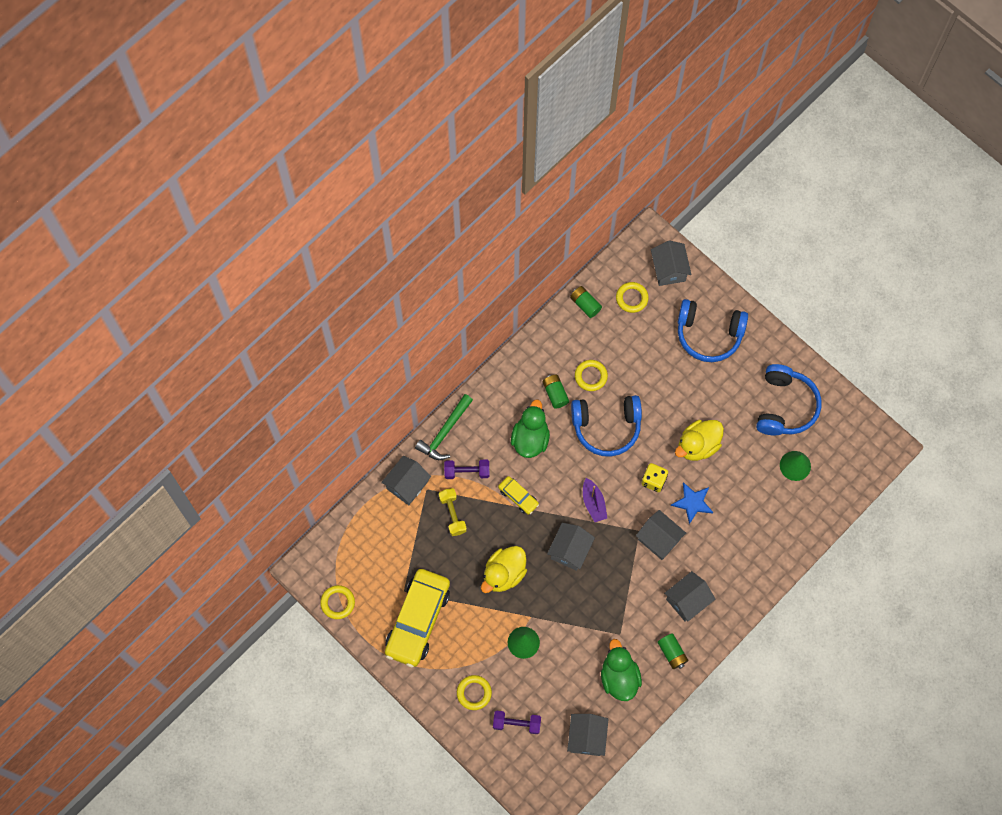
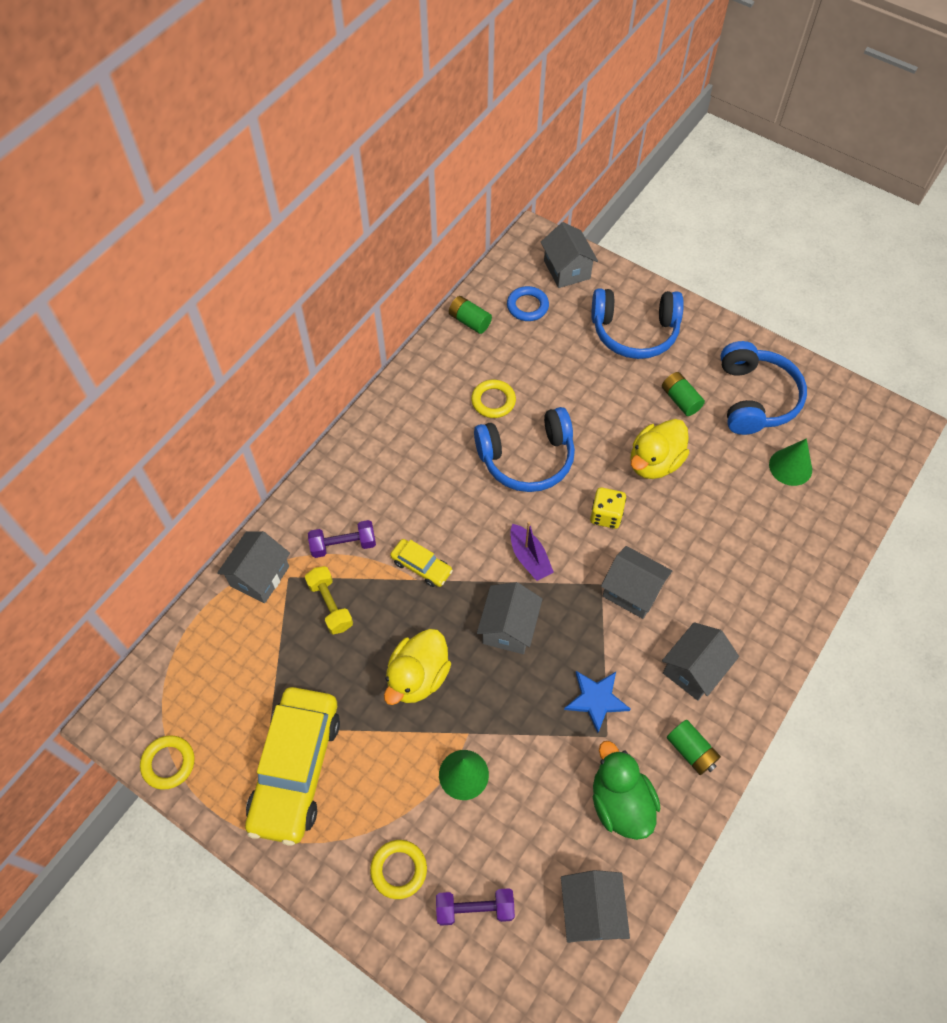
camera: 10 degrees left, 10 degrees down
green hammer [415,394,473,460] -> none
green duck [511,399,550,458] -> none
green battery [542,375,569,409] -> green battery moved to [662,372,705,416]
yellow ring [616,282,649,313] -> blue ring [507,286,549,321]
blue star [671,482,713,524] -> blue star moved to [564,671,631,733]

